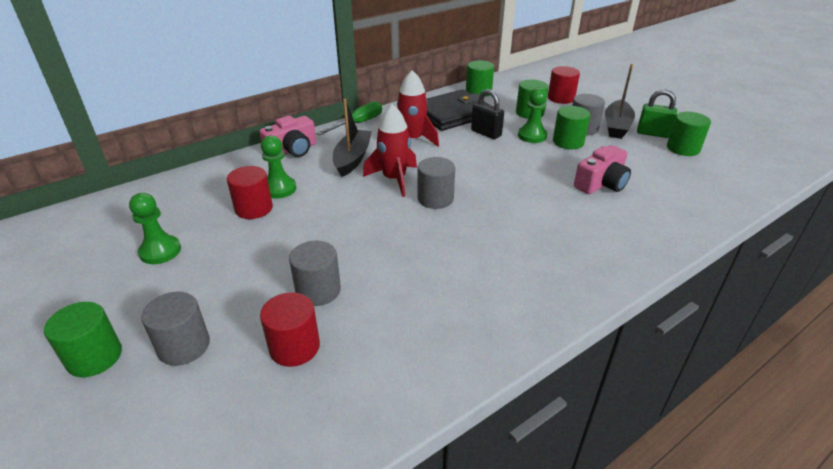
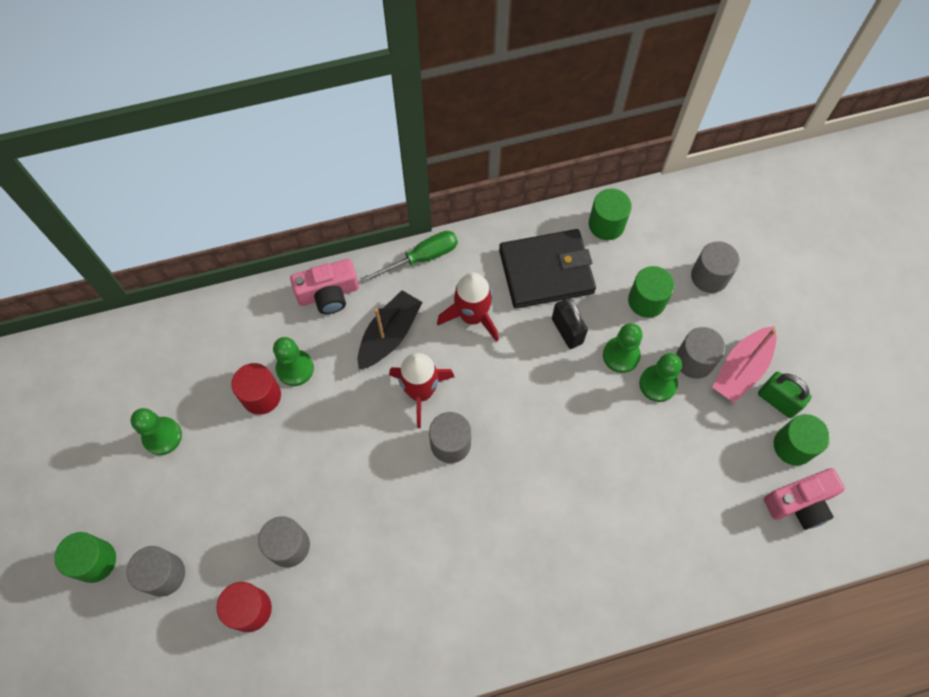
camera: 20 degrees right, 30 degrees up
red cylinder [548,66,580,104] -> grey cylinder [691,241,740,293]
green cylinder [553,106,590,149] -> green pawn [639,353,682,402]
pink camera [574,145,631,194] -> pink camera moved to [764,468,845,530]
black boat [605,64,635,139] -> pink boat [712,326,777,403]

